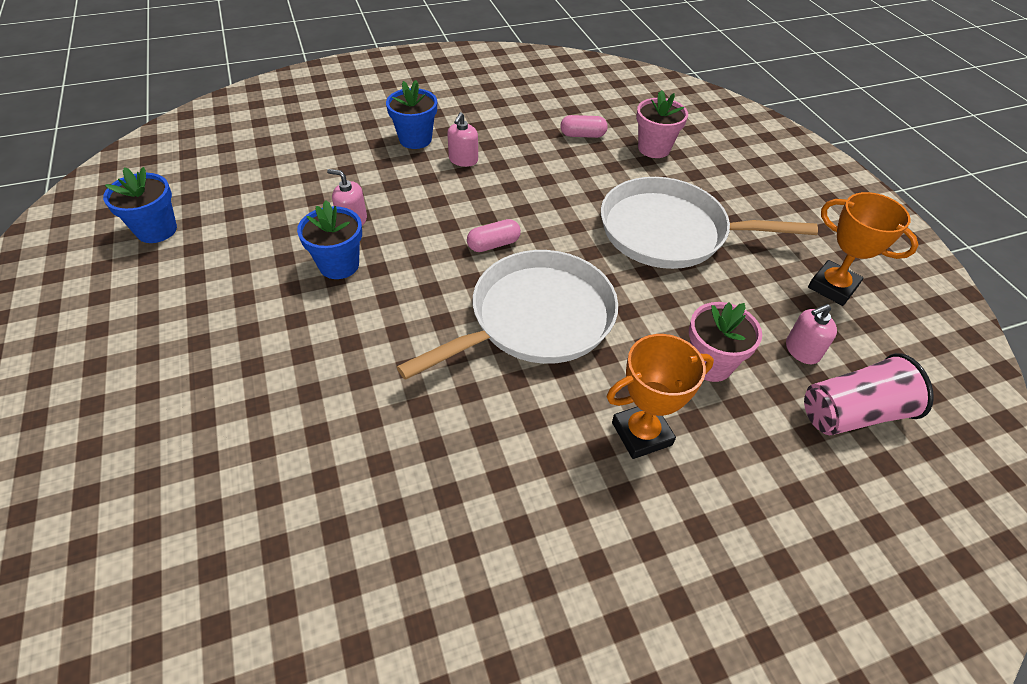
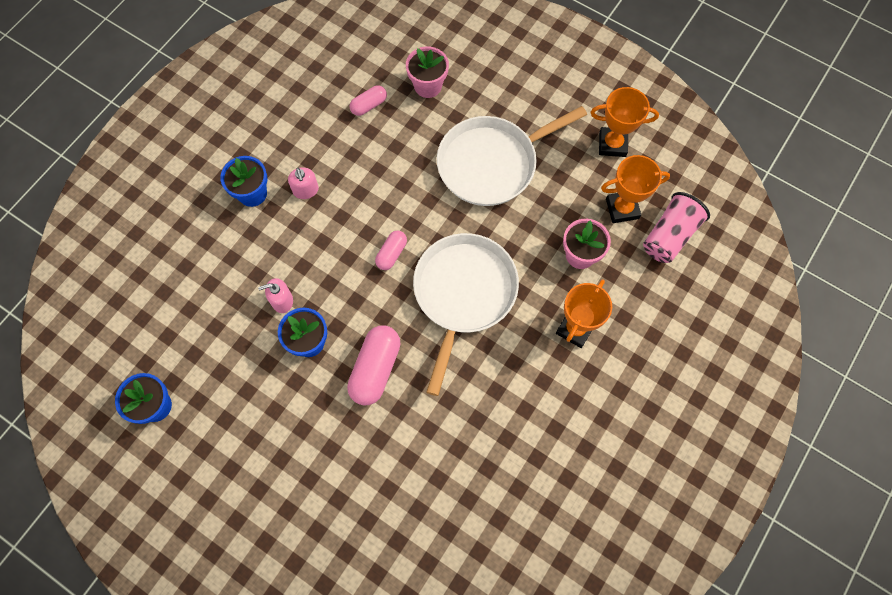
camera: 35 degrees left, 20 degrees up
pink soap dispenser [786,304,837,364] -> orange trophy [601,155,670,223]
none -> pink capsule [347,325,401,406]

